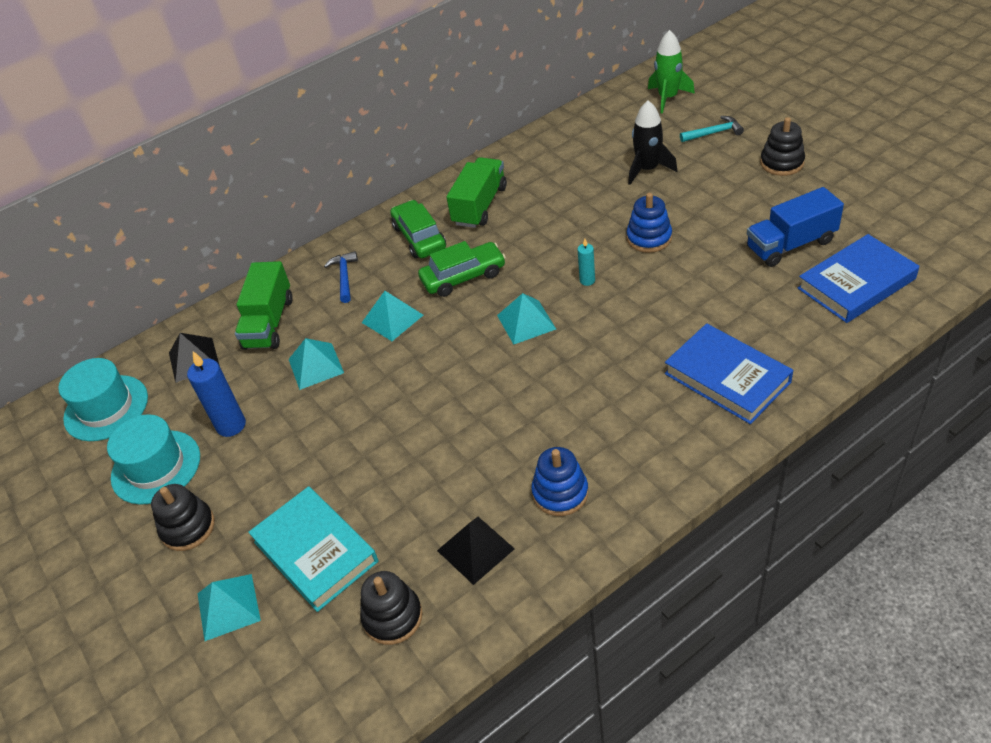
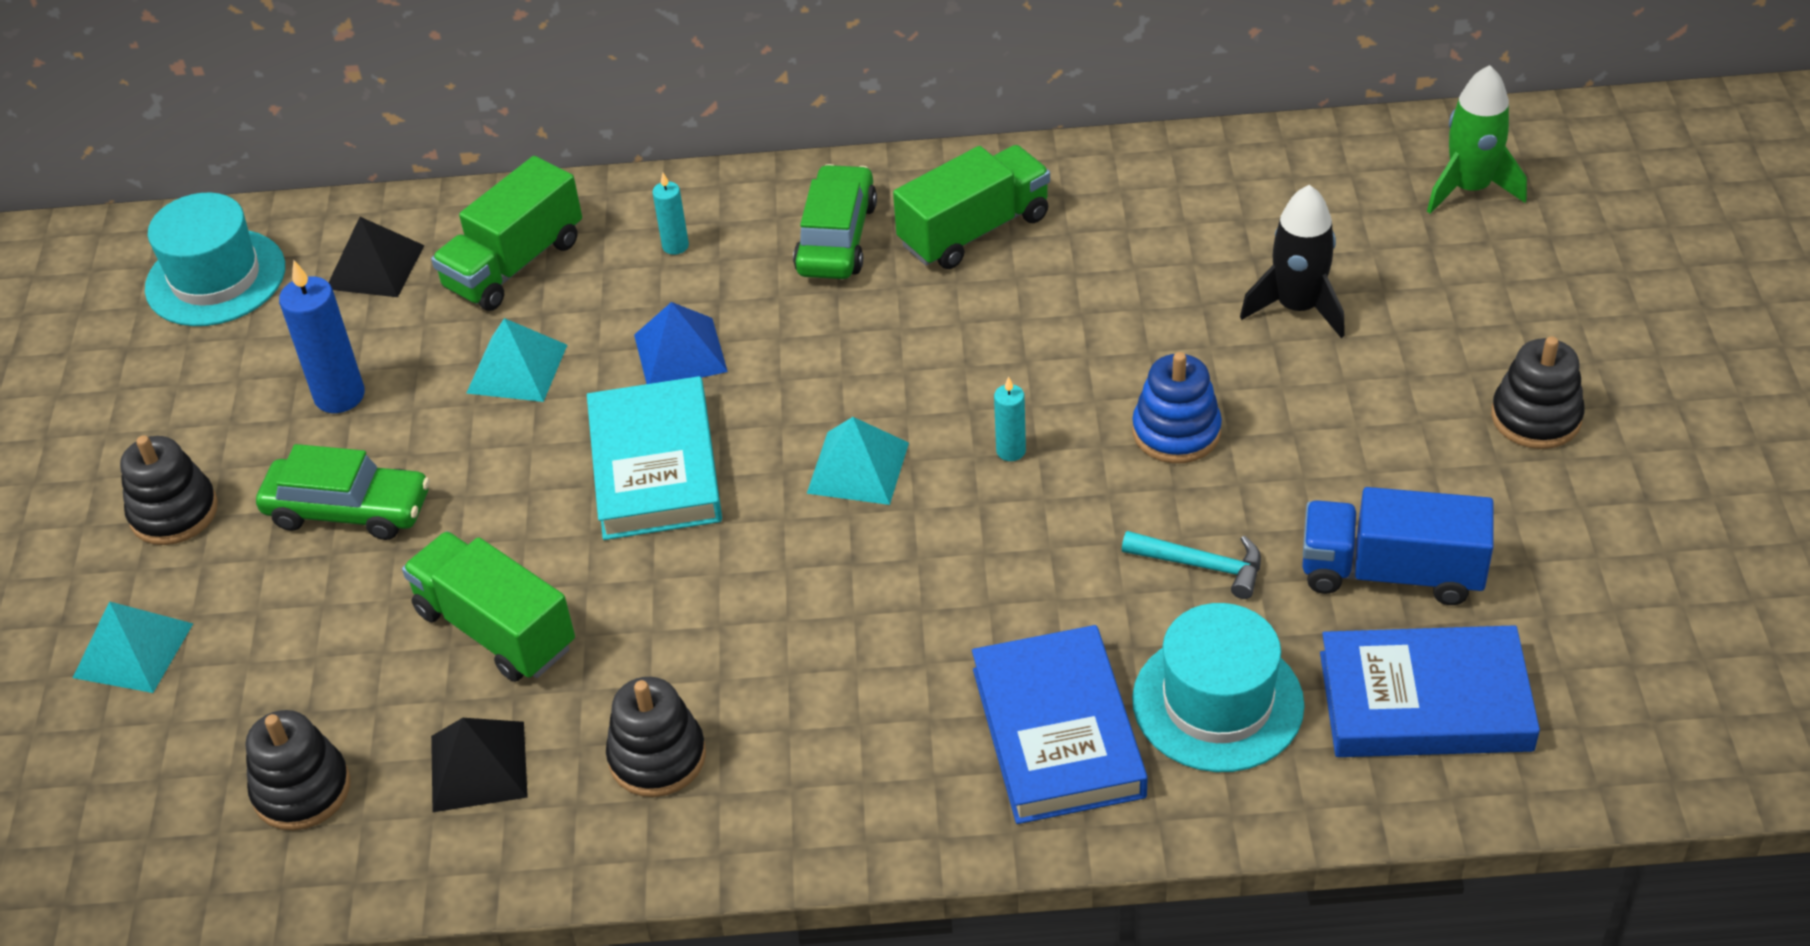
camera: 30 degrees right, 0 degrees up
turquoise hat [107,414,200,505] -> turquoise hat moved to [1132,603,1304,772]
turquoise book [248,486,378,612] -> turquoise book moved to [587,376,722,540]
blue hammer [324,251,358,303] -> turquoise candle [652,173,689,255]
turquoise pyramid [362,291,423,341] -> blue pyramid [634,302,728,384]
green car [418,241,506,297] -> green car moved to [256,444,430,540]
blue stacking toy [531,447,588,516] -> black stacking toy [606,677,706,797]
turquoise hammer [680,116,744,142] -> turquoise hammer moved to [1122,531,1261,599]
none -> green truck [402,531,575,682]

